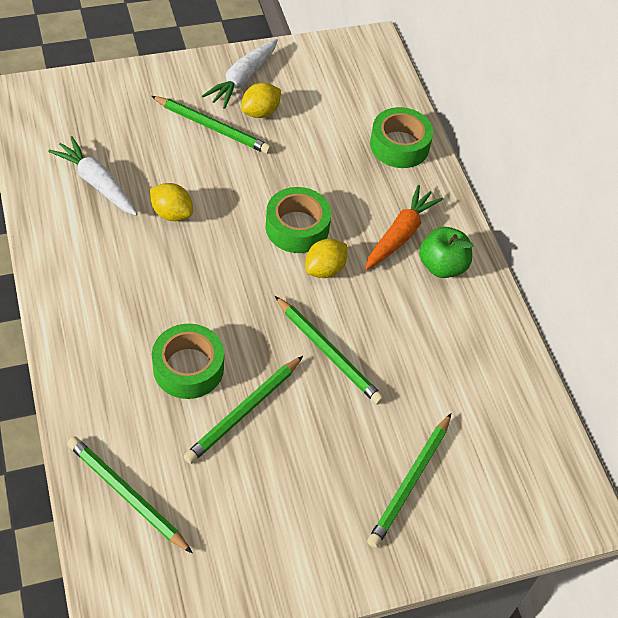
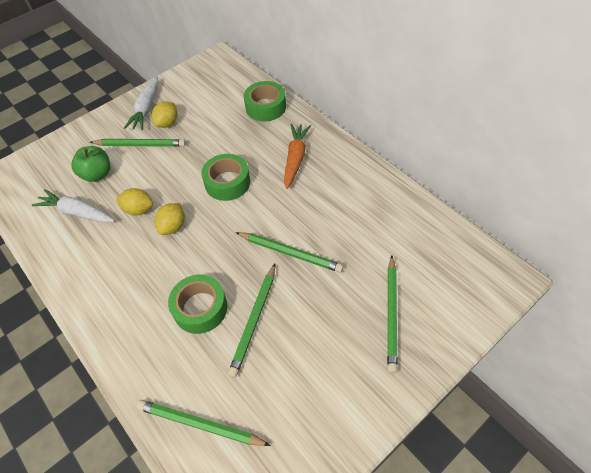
camera: 15 degrees left, 0 degrees up
yellow lemon [305,239,347,278] -> yellow lemon moved to [155,203,185,235]
green apple [419,227,473,278] -> green apple moved to [72,146,110,182]

